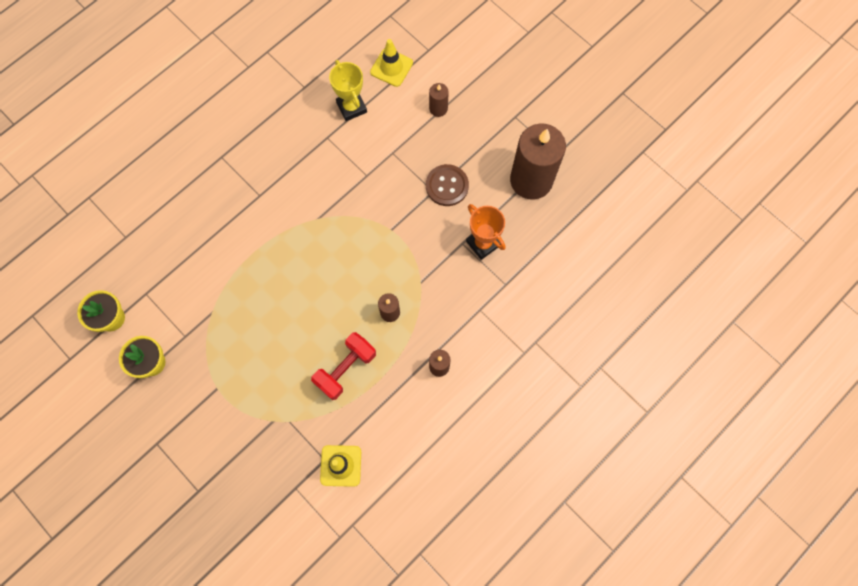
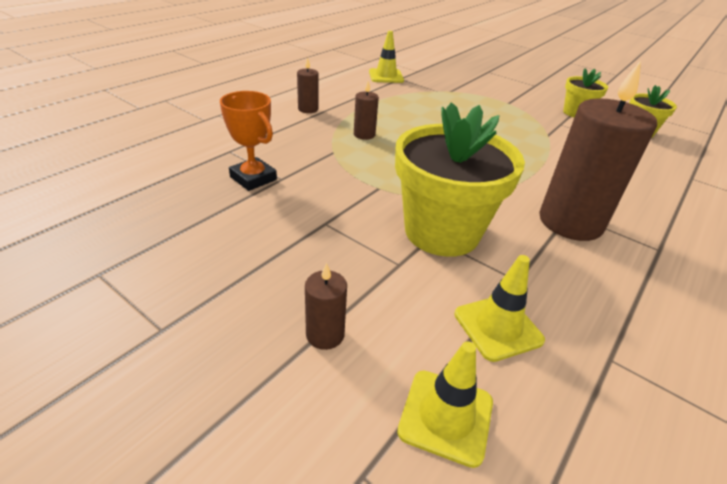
camera: 170 degrees right, 35 degrees down
red dumbbell [311,332,376,400] -> none
yellow trophy [329,60,367,121] -> yellow traffic cone [454,255,545,362]
brown button [426,164,469,206] -> none
brown candle [510,123,566,200] -> brown candle moved to [539,60,657,241]
none -> yellow flower pot [395,102,525,257]

